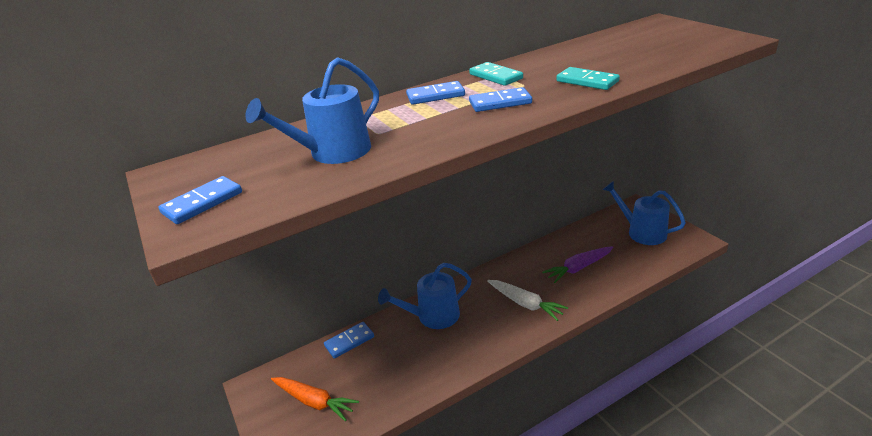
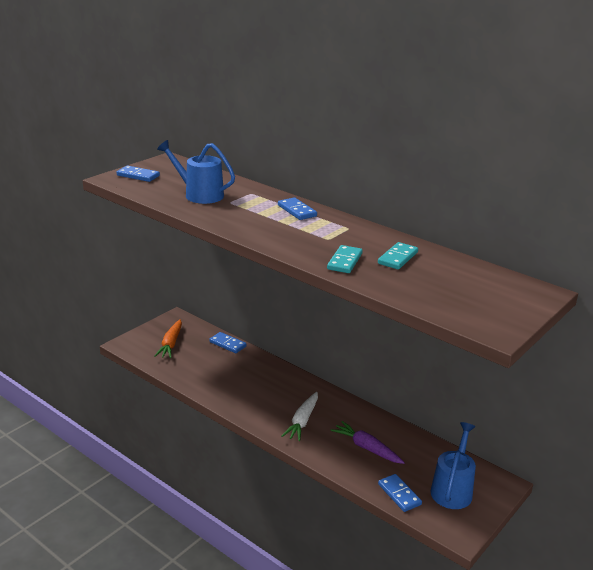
camera: 65 degrees right, 5 degrees down
blue watering can [378,263,472,329] -> none
turquoise domino [469,62,523,86] -> turquoise domino moved to [378,242,418,270]
blue domino [469,87,532,112] -> blue domino moved to [378,474,422,512]

